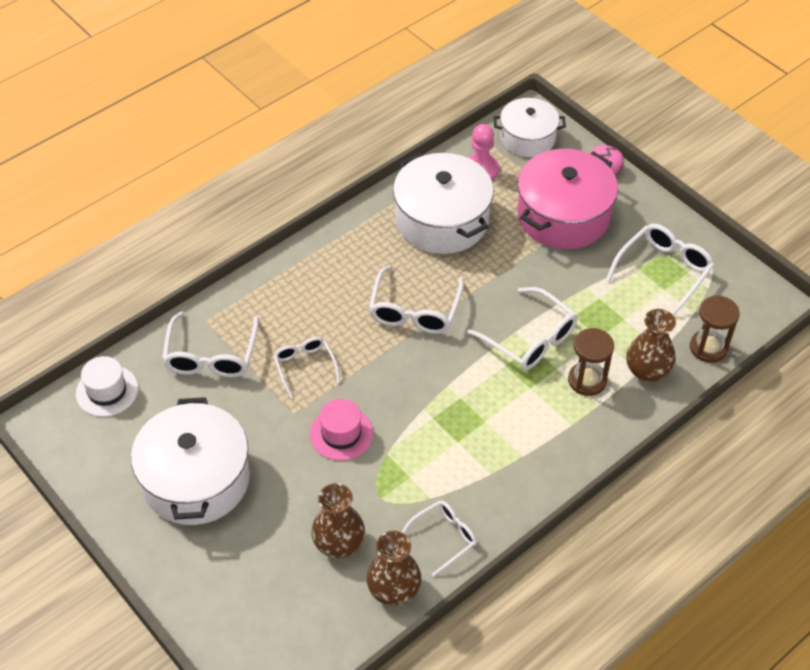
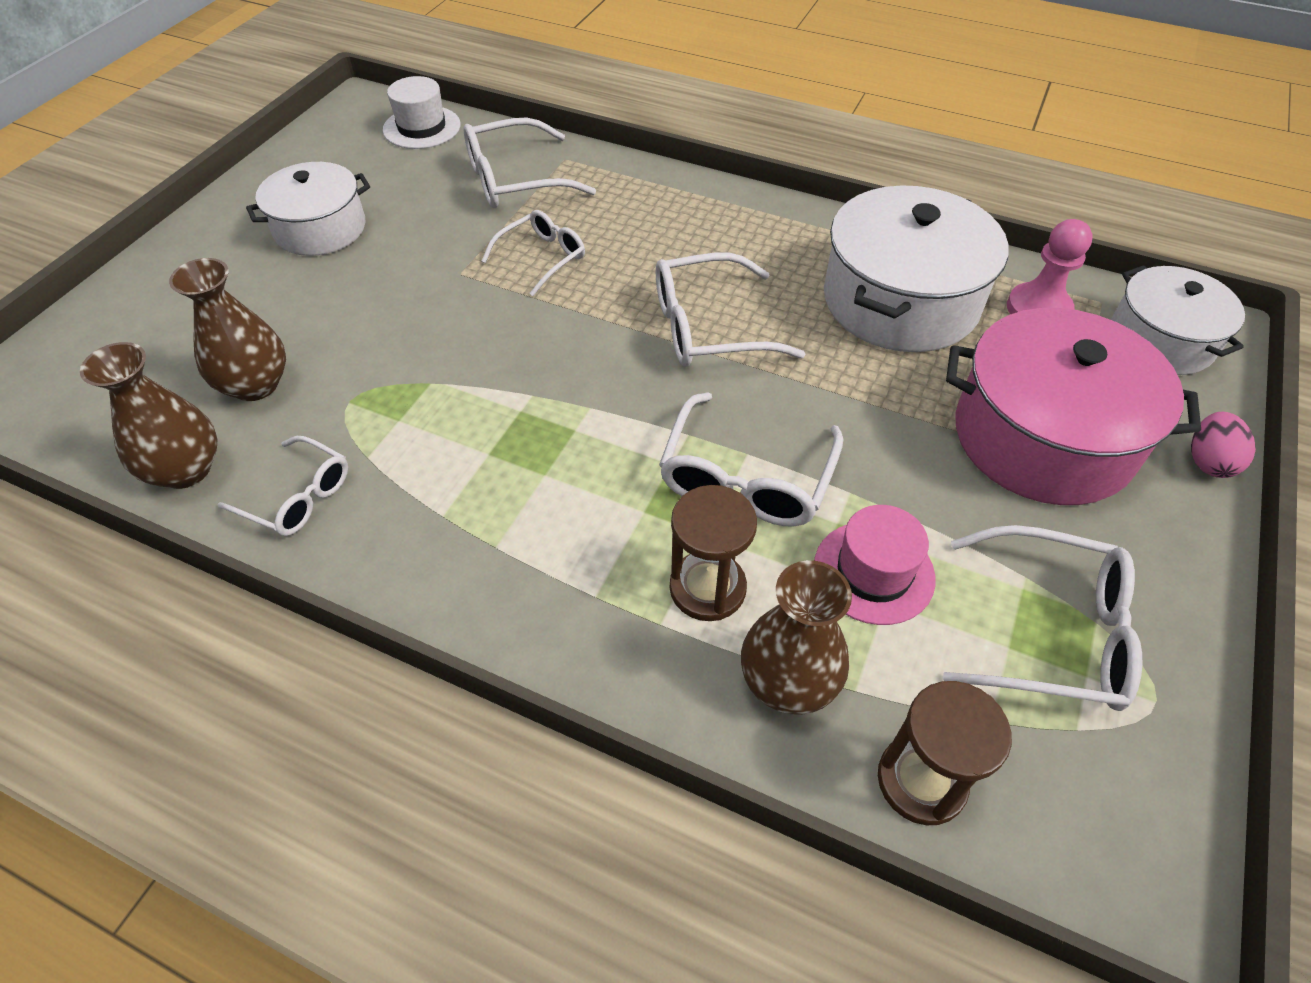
camera: 65 degrees right, 0 degrees up
white pot [131,397,250,525] -> white pot [246,162,370,256], size x0.63
pink hat [310,399,373,461] -> pink hat moved to [814,505,936,625]

